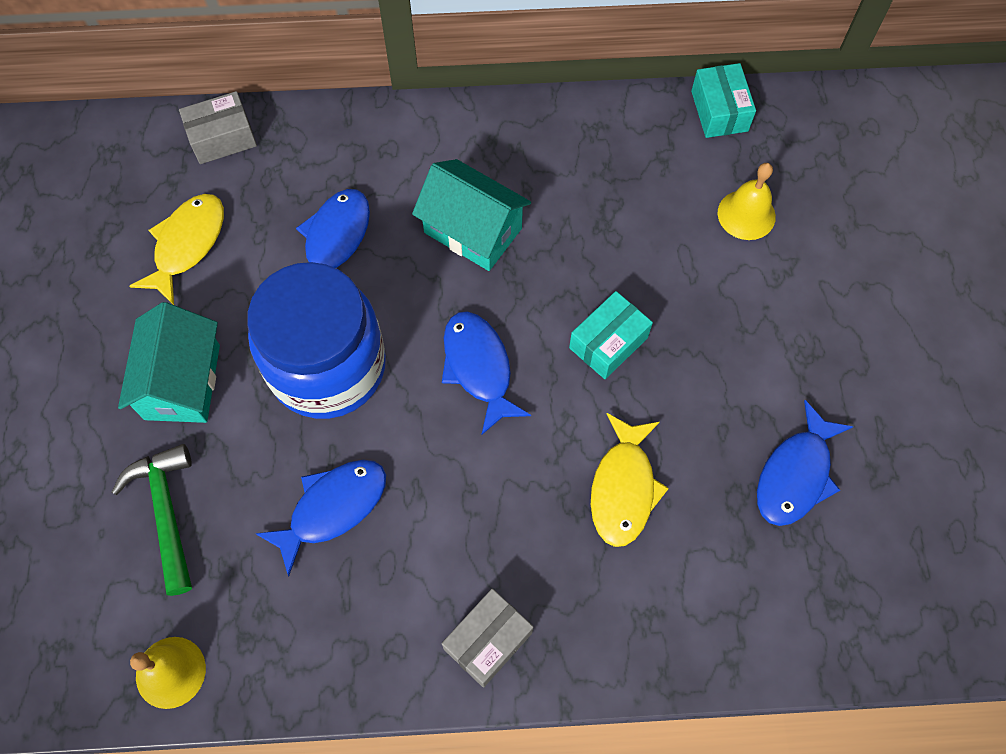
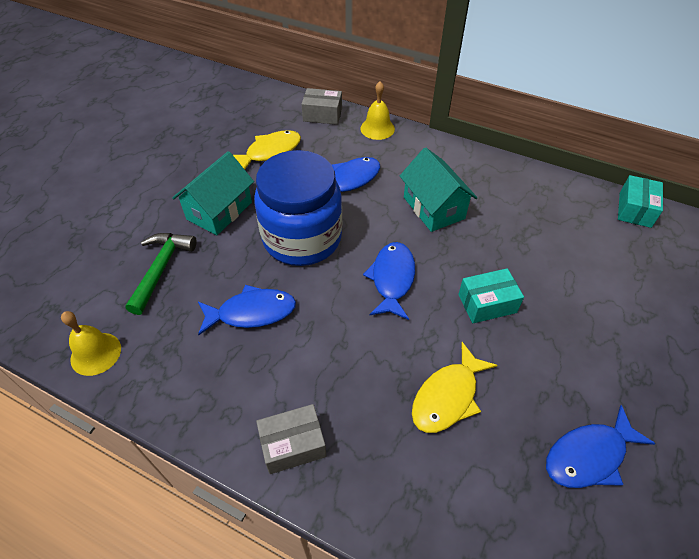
camera: 30 degrees right, 15 degrees down
yellow bell [718,163,776,240] -> yellow bell moved to [360,81,395,140]

